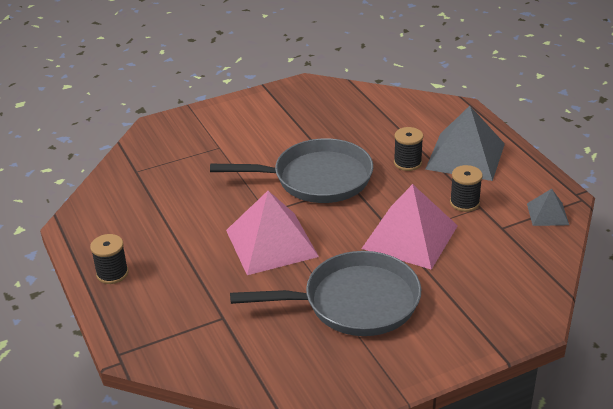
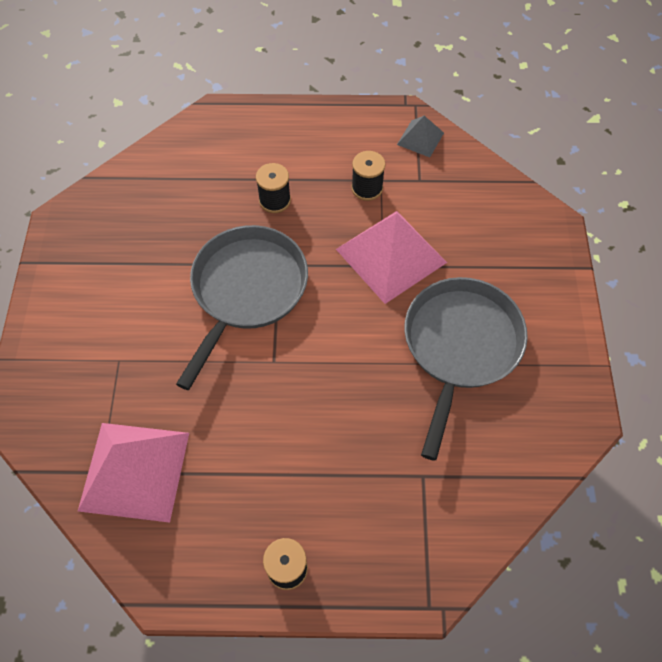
camera: 65 degrees left, 25 degrees up
pink pyramid [226,191,319,275] -> pink pyramid moved to [78,423,189,523]
grey pyramid [425,106,505,181] -> none

